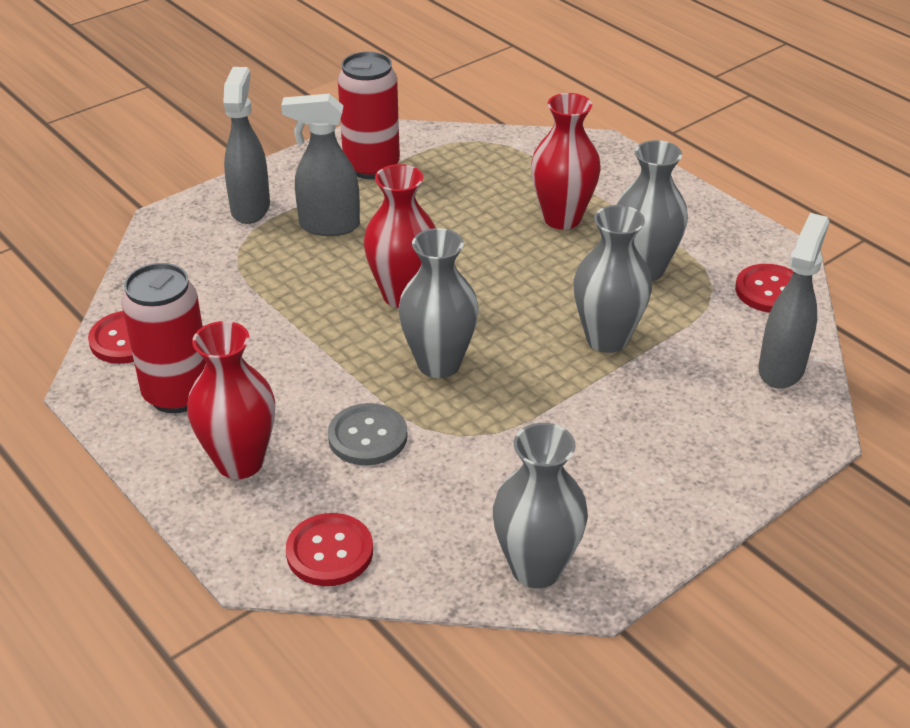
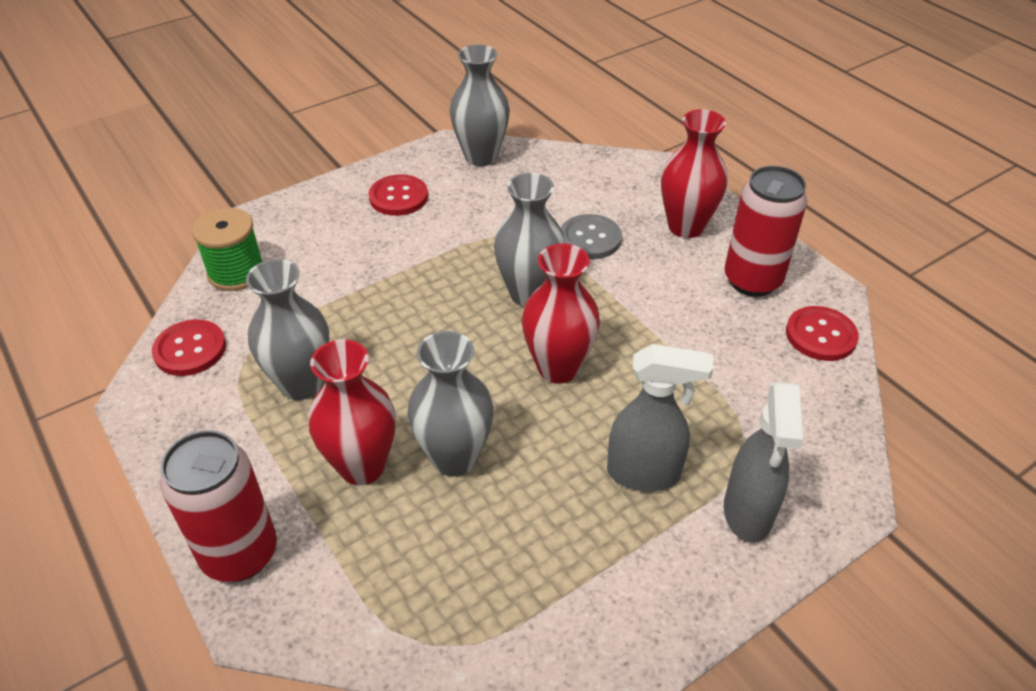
camera: 175 degrees left, 5 degrees up
red button [286,513,373,586] -> red button moved to [369,174,428,216]
red can [338,52,400,179] -> red can moved to [160,430,277,582]
grey vase [573,205,652,353] -> grey vase moved to [408,331,494,476]
grey spray bottle [758,213,829,389] -> green spool [192,208,264,291]

